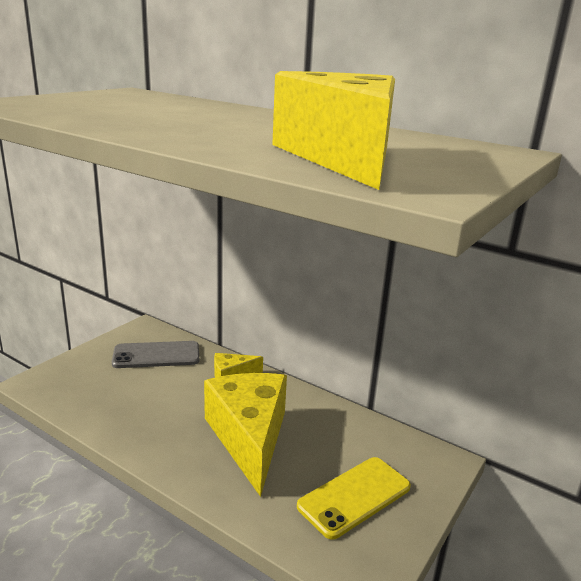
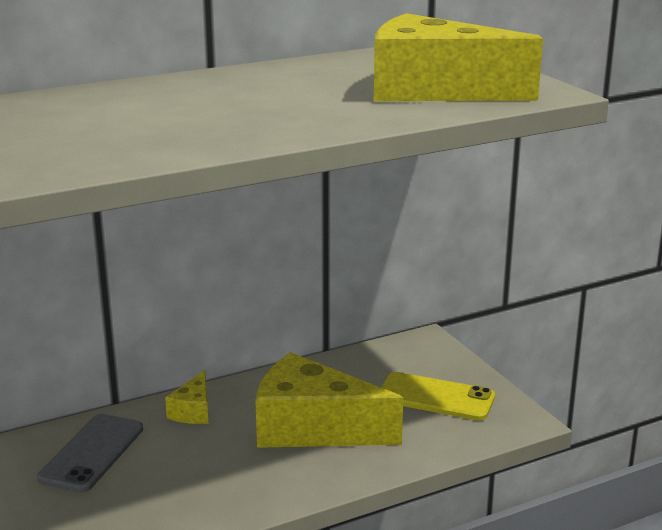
camera: 60 degrees left, 0 degrees up
yellow phone [297,457,411,540] -> yellow phone turned 60 degrees counterclockwise [381,372,495,420]

